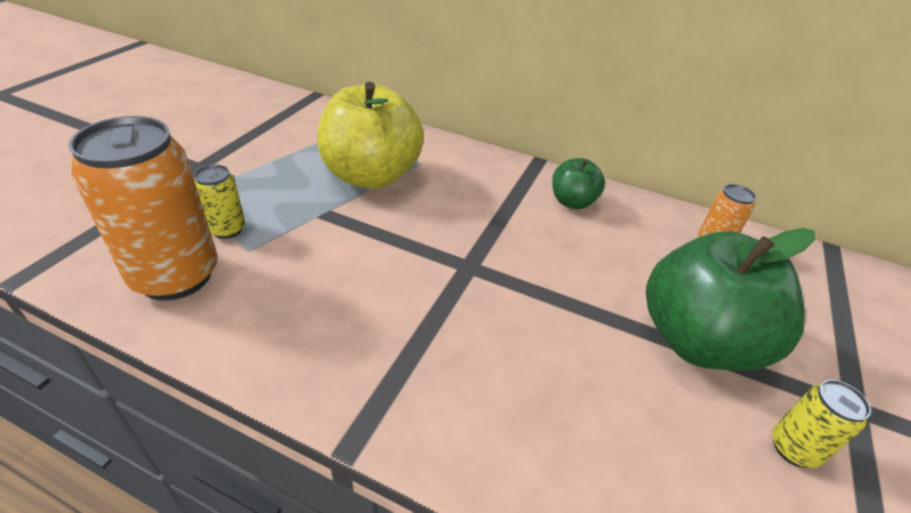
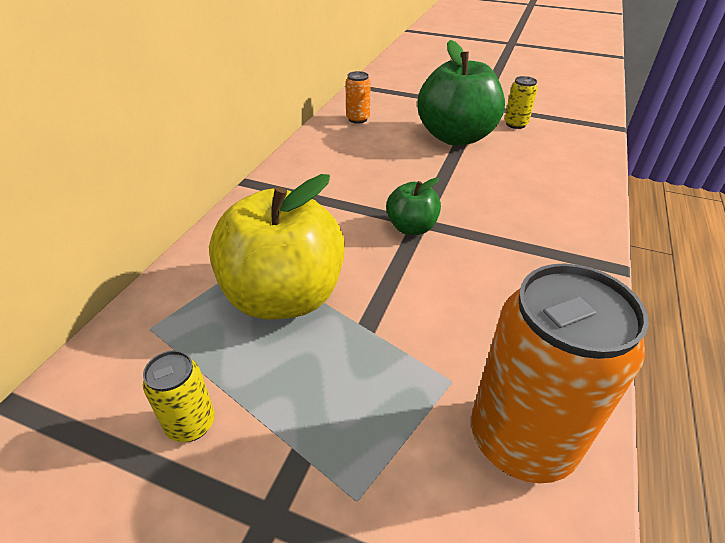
camera: 90 degrees left, 0 degrees up
yellow can [193,164,245,239] -> yellow can moved to [143,350,215,442]
green apple [552,158,605,209] -> green apple moved to [386,178,441,235]

